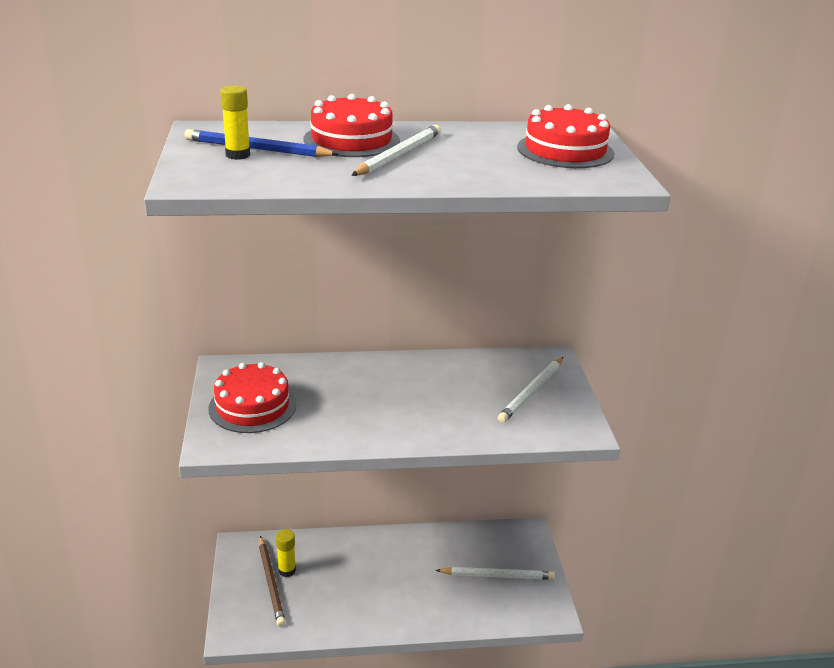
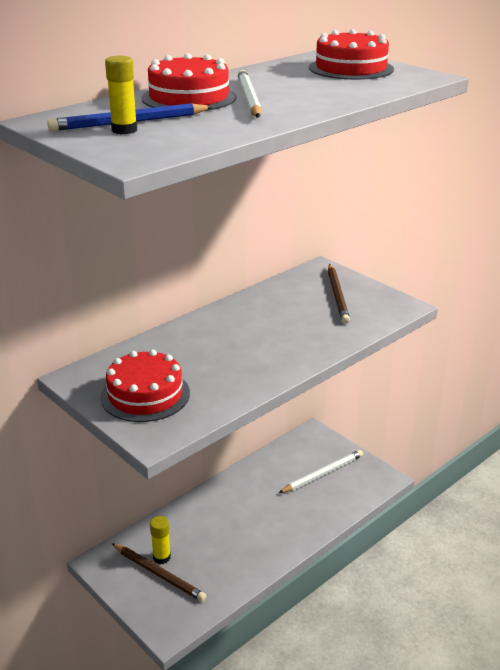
camera: 35 degrees left, 0 degrees up
white pencil [498,357,563,423] -> brown pencil [328,264,350,324]

